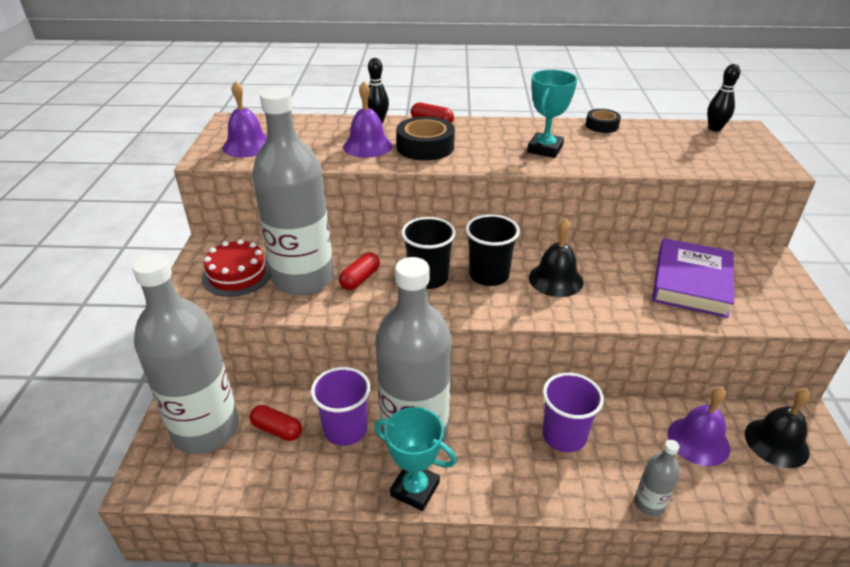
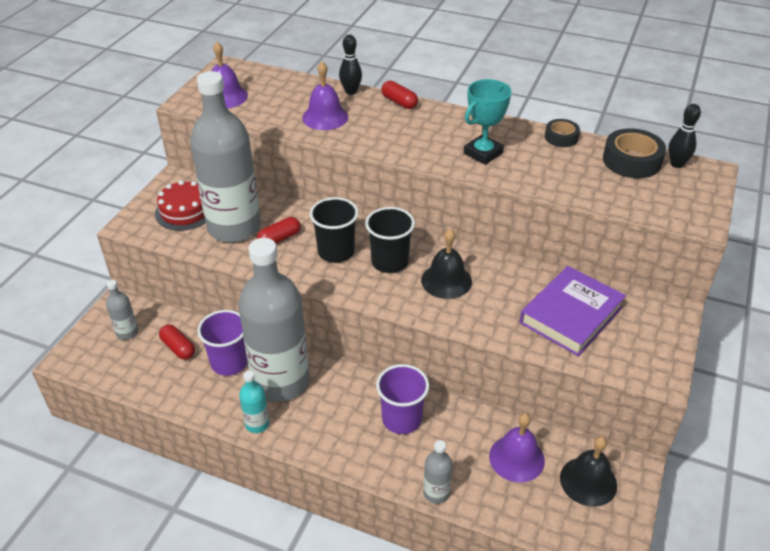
camera: 20 degrees right, 5 degrees up
grey bottle [132,253,239,454] -> grey bottle [106,280,138,340], size x0.41
turquoise trophy [374,407,457,511] -> turquoise bottle [239,371,269,433]
black tape [396,116,455,161] -> black tape moved to [603,128,666,178]

